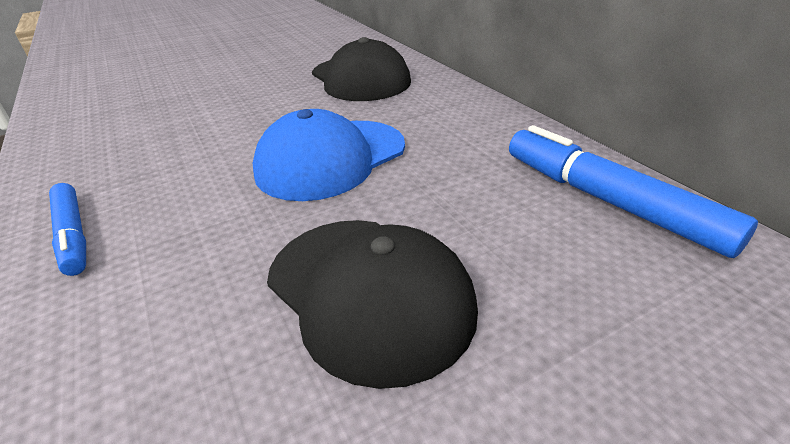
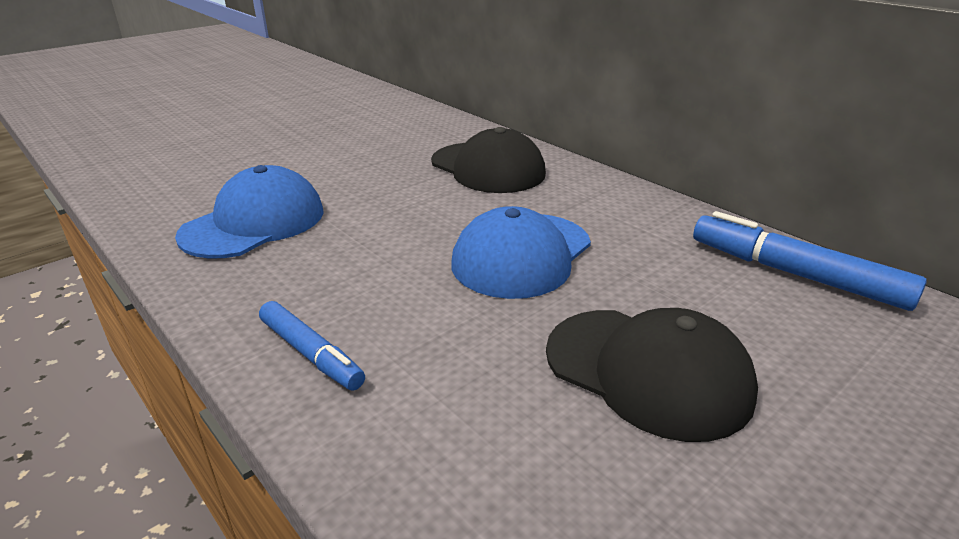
camera: 15 degrees left, 5 degrees down
none -> blue cap [175,165,324,259]

